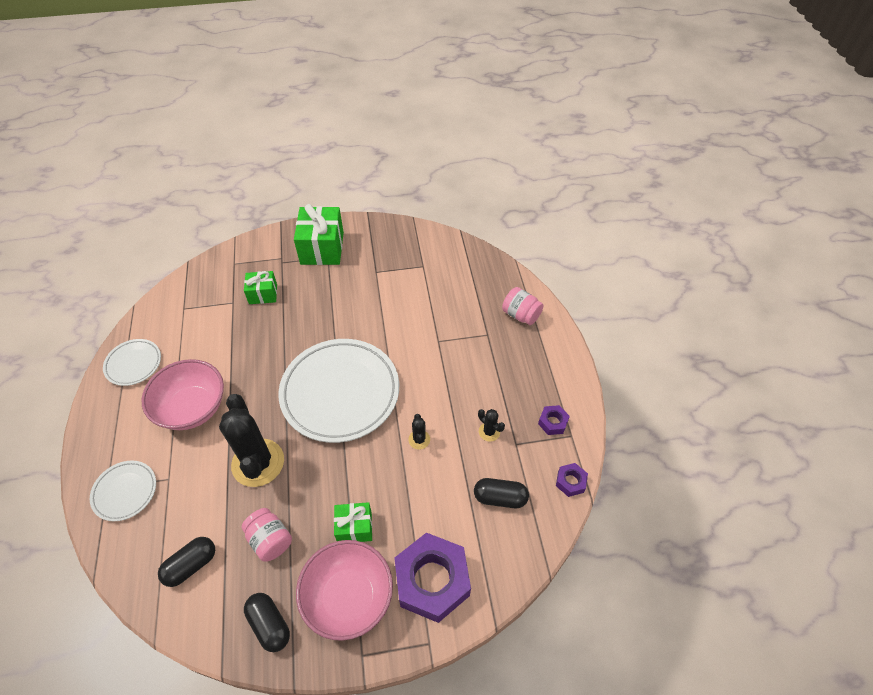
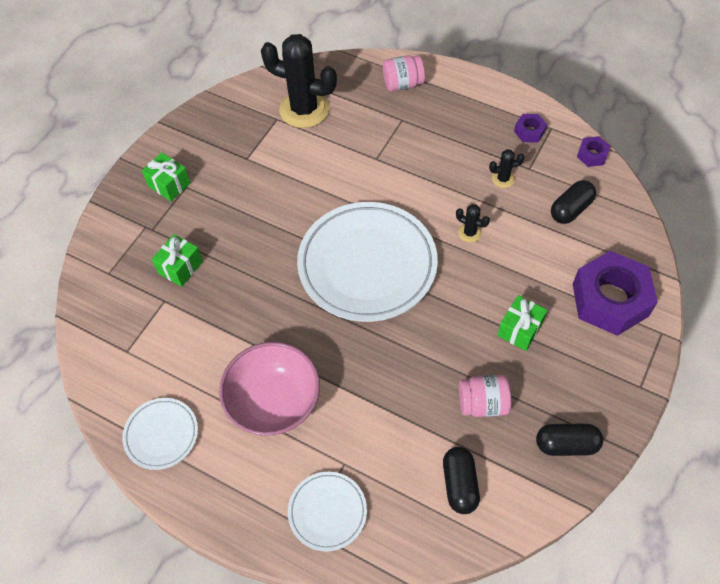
camera: 50 degrees left, 5 degrees up
black cactus [219,394,284,487] -> black cactus moved to [261,34,337,128]
green gift [294,204,344,265] -> green gift [142,153,191,201], size x0.57
pink bowl [296,540,393,641] -> none

